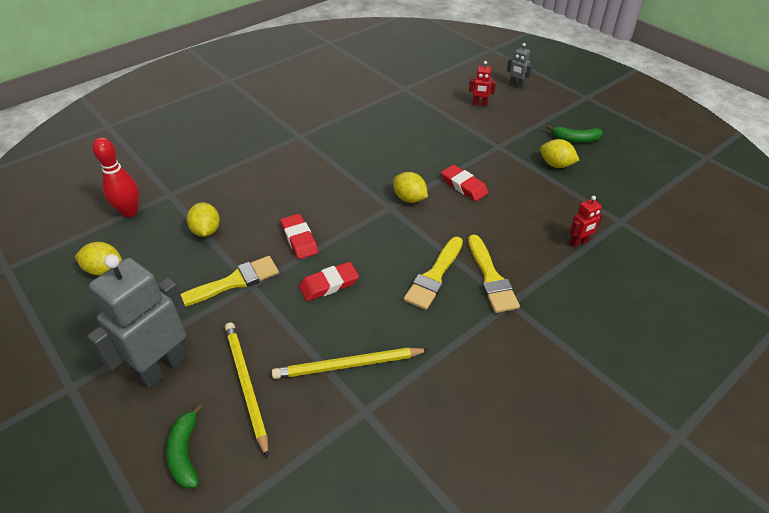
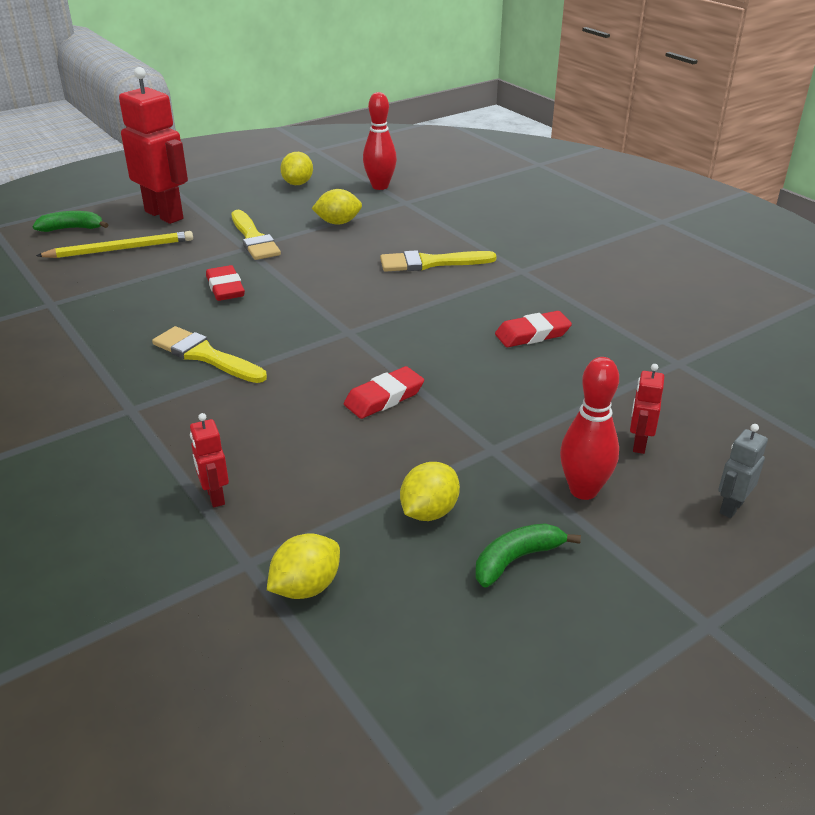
camera: 95 degrees right, 10 degrees down
grey robot [87,254,188,389] -> red robot [119,67,188,224]
yellow pencil [272,347,429,379] -> none
red eraser [280,214,319,259] -> red eraser moved to [495,311,572,347]
yellow lemon [393,172,428,203] -> yellow lemon moved to [267,533,340,599]
yellow brush [468,235,520,313] -> yellow brush moved to [380,250,497,272]
green banana [547,125,603,143] -> green banana turned 45 degrees clockwise [475,523,581,587]
none -> red bowling pin [560,357,619,500]

